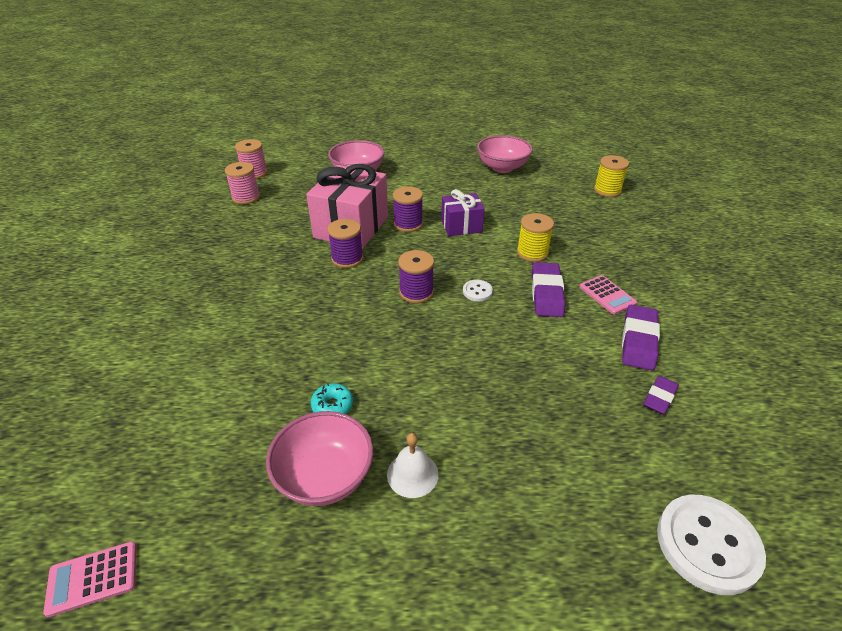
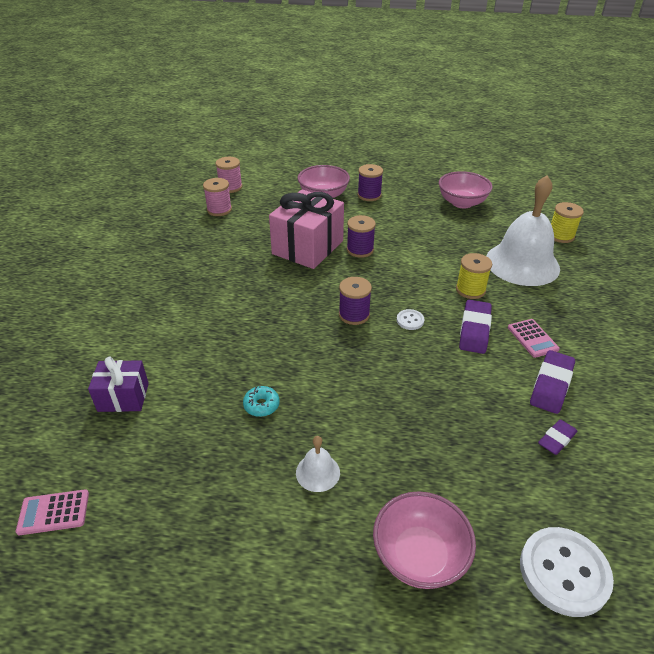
camera: 10 degrees right, 0 degrees up
pink bowl [266,411,373,506] -> pink bowl moved to [373,491,476,589]
purple spool [327,219,363,268] -> purple spool moved to [358,164,383,201]
purple gift [441,189,485,236] -> purple gift moved to [88,357,149,412]
none -> white bell [486,175,560,286]

